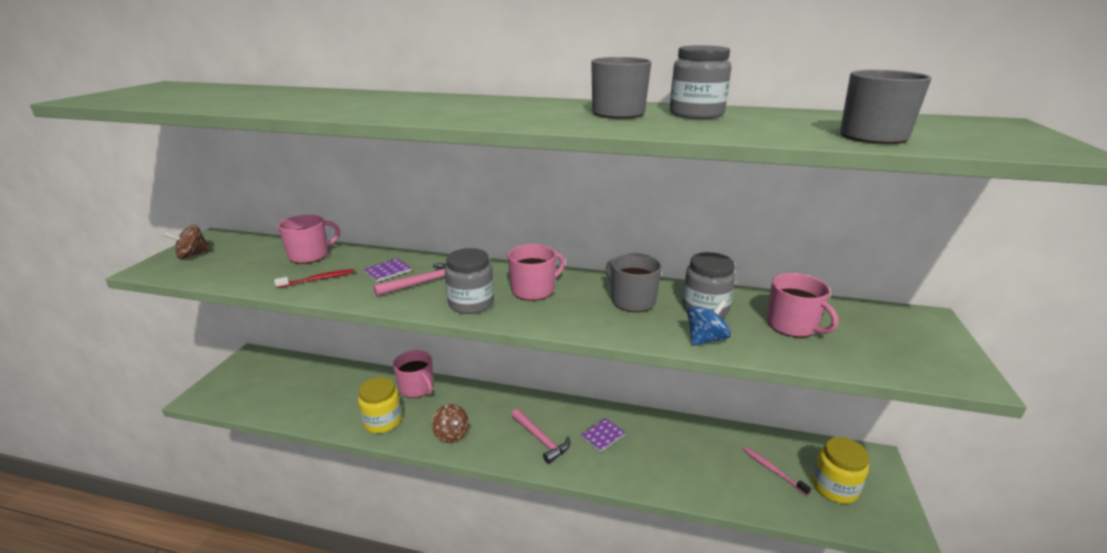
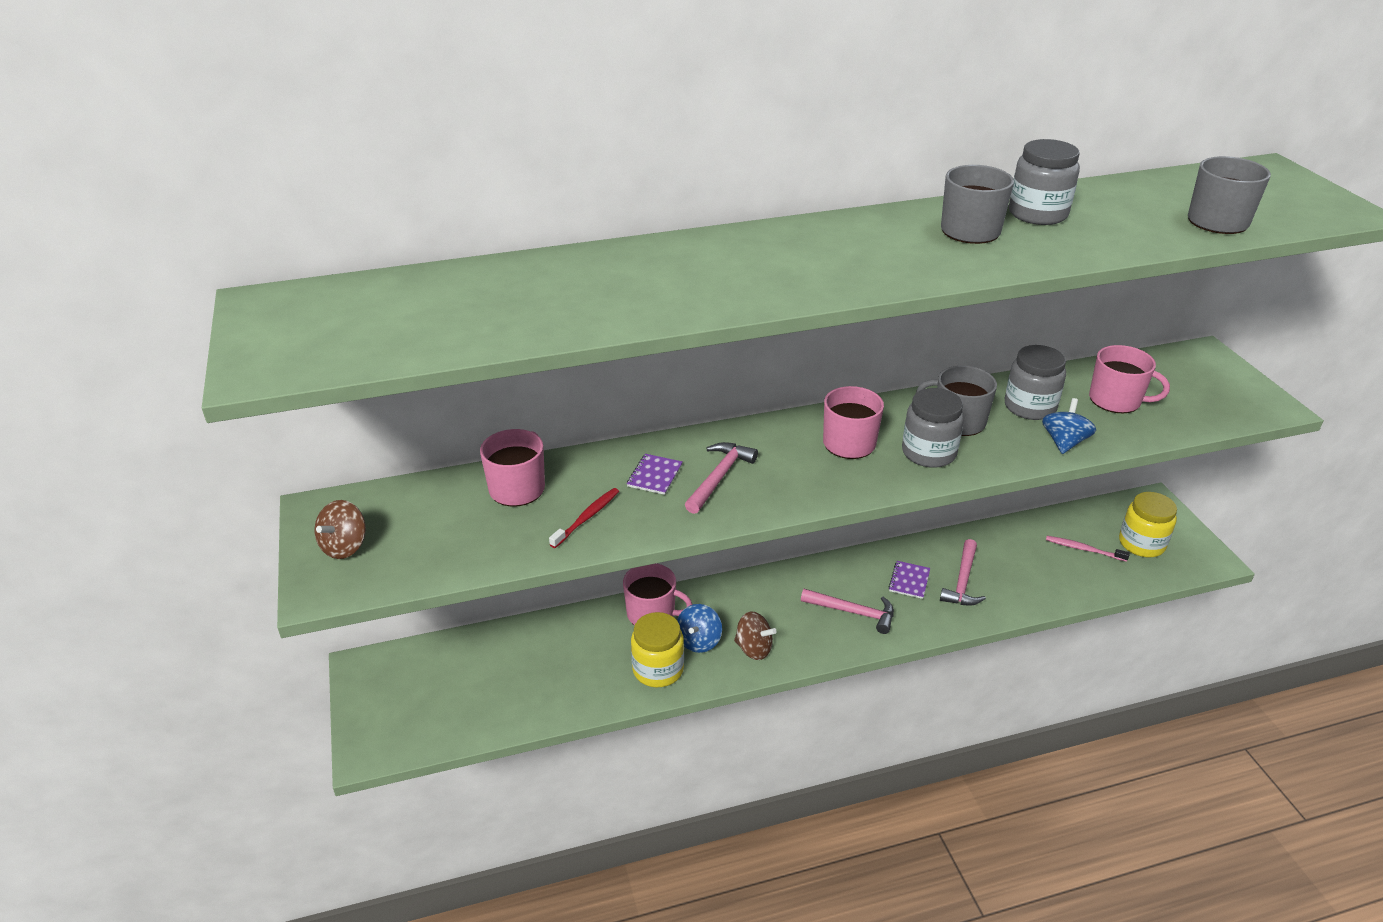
camera: 30 degrees left, 10 degrees up
grey jar [445,248,494,314] -> grey jar moved to [902,388,964,468]
none -> blue spinning top [677,604,722,653]
none -> pink hammer [940,539,986,606]

